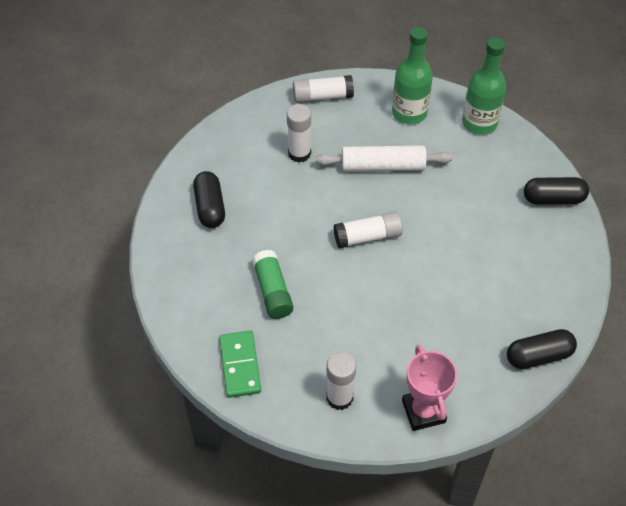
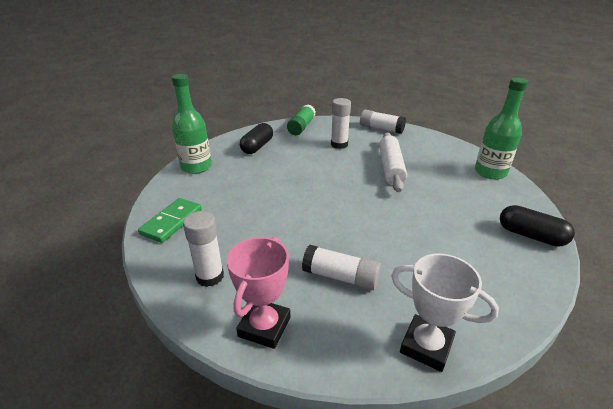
camera: 35 degrees right, 20 degrees down
green glue stick [252,250,294,319] -> green glue stick moved to [287,104,316,135]
white rolling pin [315,146,453,172] -> white rolling pin turned 60 degrees clockwise [379,133,407,192]
white glue stick [334,212,403,248] -> white glue stick moved to [302,245,381,290]
green bottle [392,27,433,124] -> green bottle moved to [172,74,212,174]
black capsule [507,329,577,369] -> white trophy [391,254,499,372]

